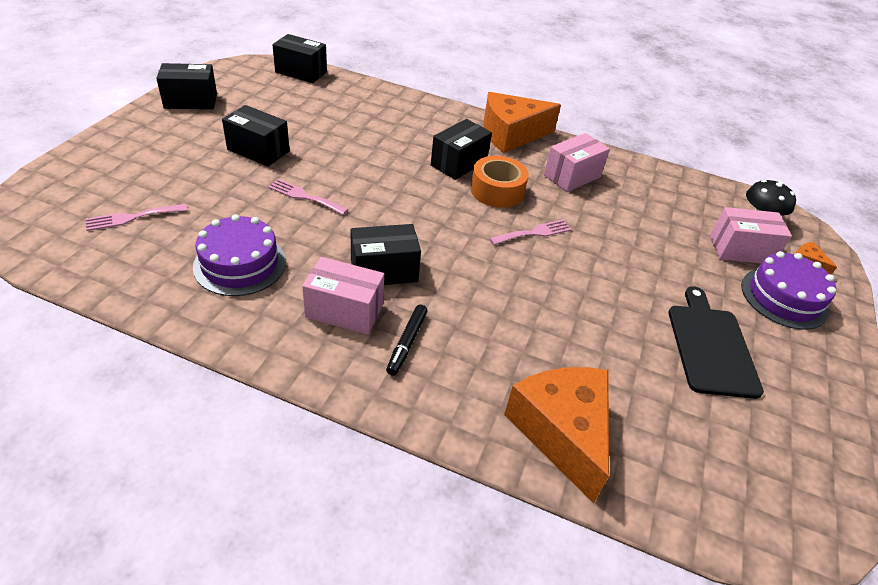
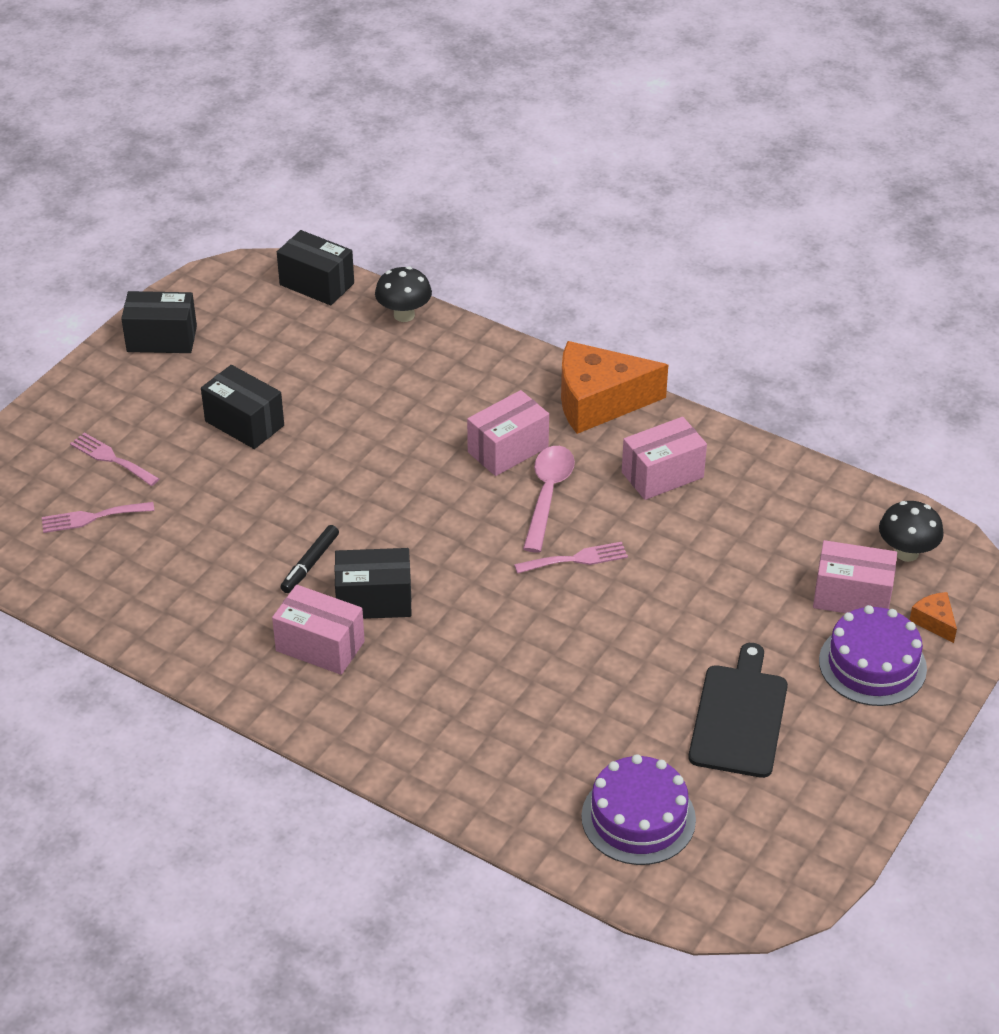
camera: 15 degrees right, 0 degrees up
purple cake [193,214,286,296] -> purple cake moved to [581,754,696,865]
pink fork [268,179,348,215] -> pink fork moved to [70,432,159,486]
black marker [386,305,428,376] -> black marker moved to [280,525,339,593]
black box [431,119,492,180] -> pink box [467,390,549,476]
orange tape [471,156,529,208] -> pink spoon [523,446,575,553]
orange cheese [504,367,609,503] -> none
none -> black mushroom [375,266,432,322]

